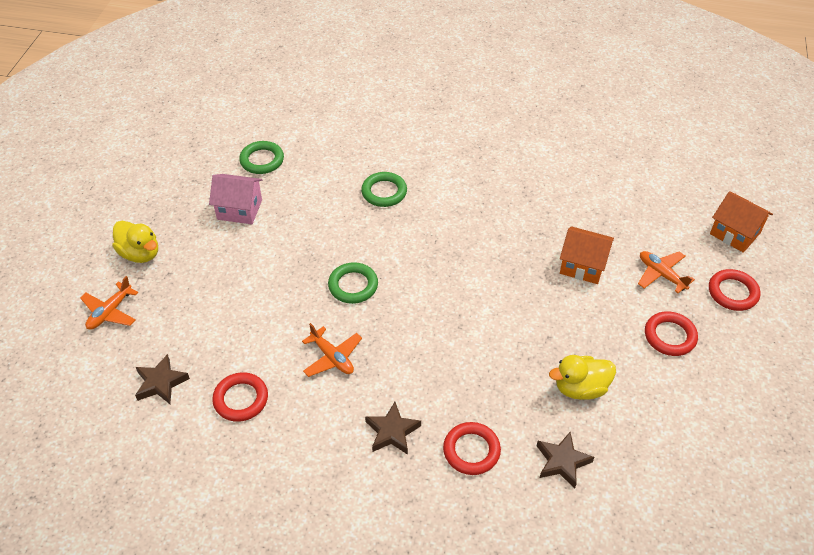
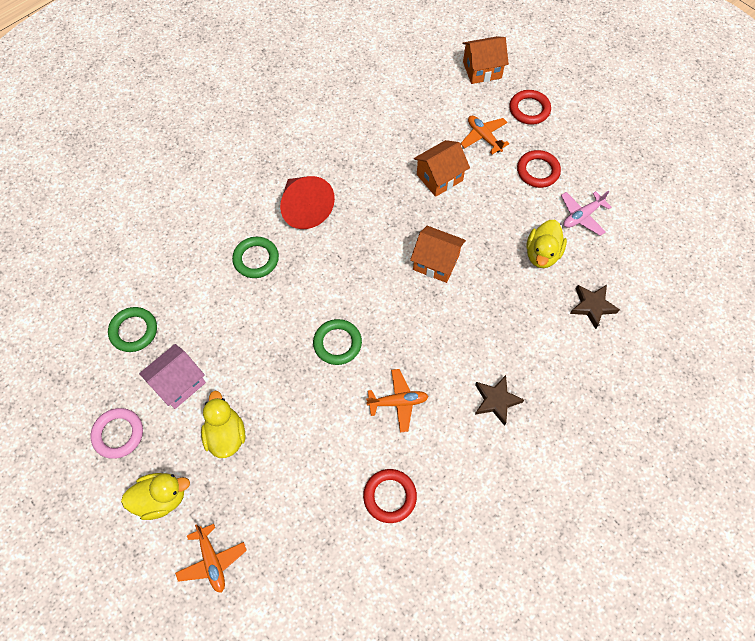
camera: 55 degrees left, 15 degrees up
brown star [135,354,190,404] -> none
red ring [443,422,501,475] -> none
orange plane [638,251,695,293] -> orange plane turned 60 degrees clockwise [460,116,509,154]
none -> pink ring [91,408,143,459]
none -> yellow duck [201,391,246,458]
none -> red cone [280,176,335,229]
none -> orange house [410,226,466,283]
none -> pink plane [561,191,611,236]

